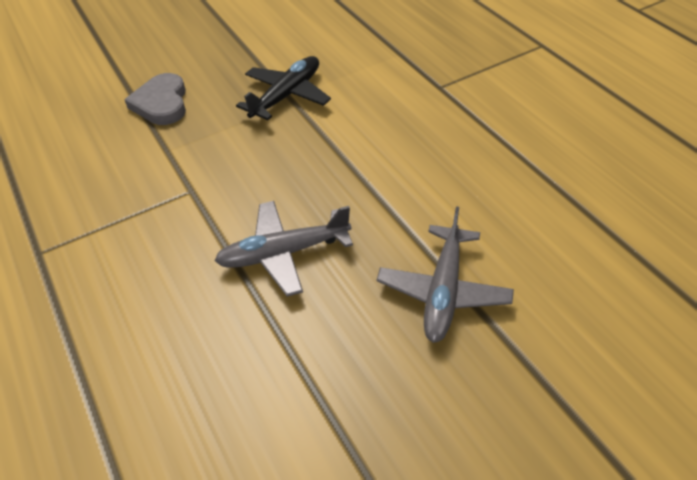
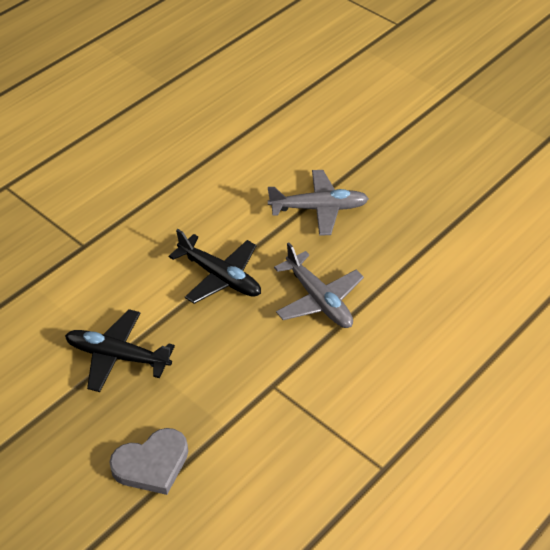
camera: 110 degrees left, 0 degrees up
none -> black plane [169,229,261,304]

